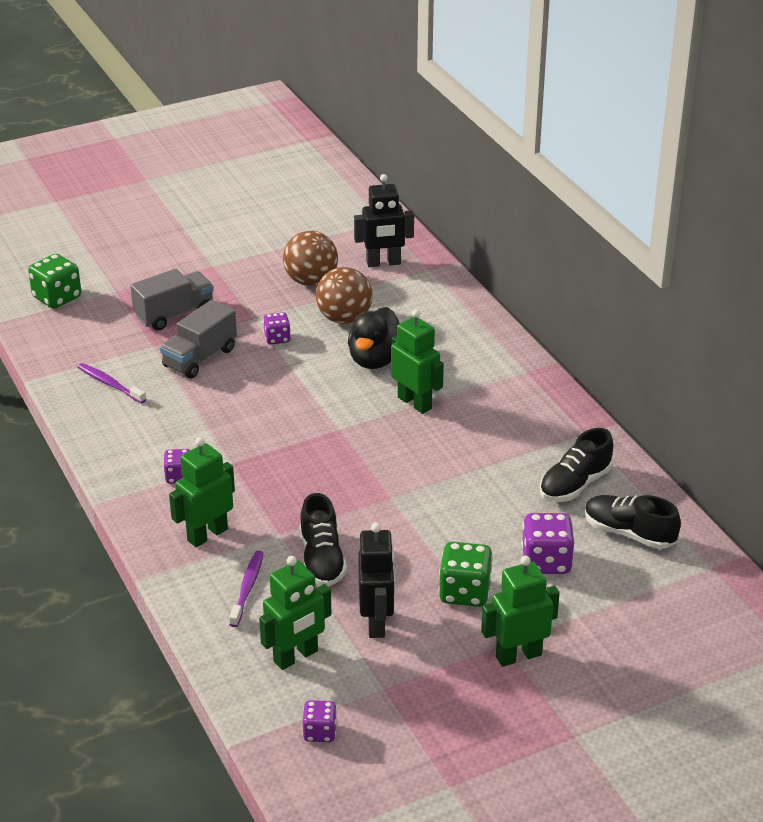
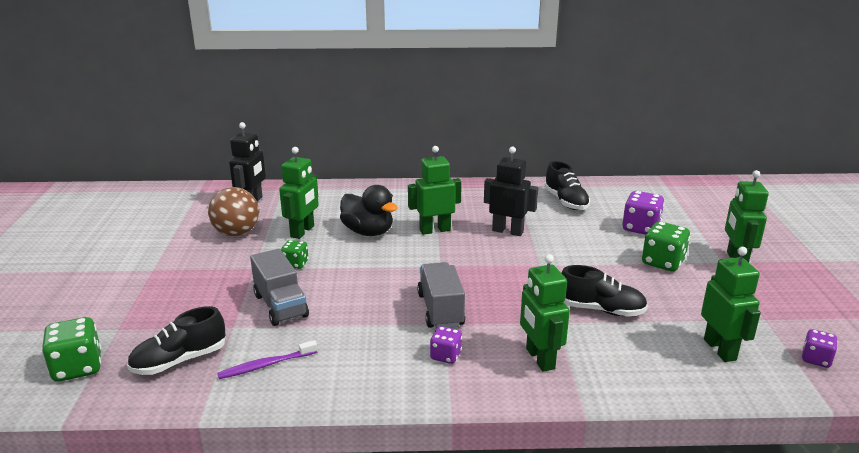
camera: 65 degrees left, 10 degrees down
grey truck [130,269,214,331] -> grey truck moved to [417,262,465,329]
purple toothbrush [229,551,263,627] -> none
purple dice [263,312,291,345] -> green dice [281,240,309,269]
brown ball [316,267,373,324] -> green robot [279,147,319,239]
black robot [358,523,395,638] -> black robot moved to [484,147,538,236]
black shoe [584,495,681,549] -> black shoe moved to [127,306,226,375]

